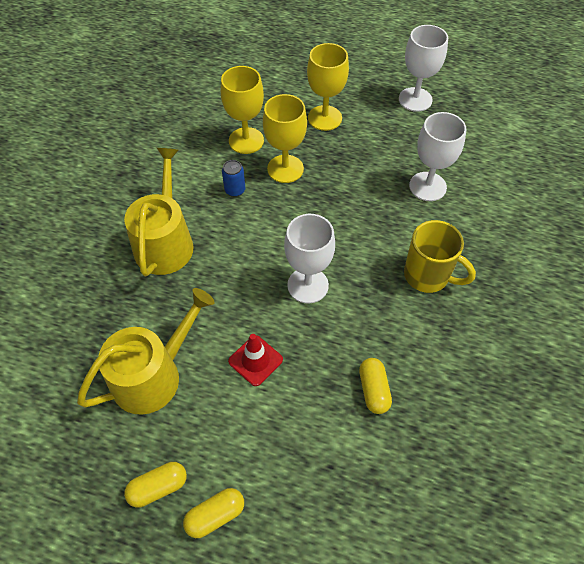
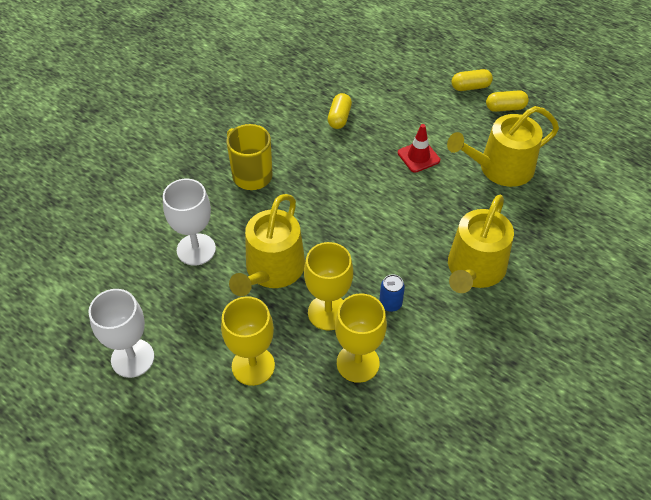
camera: 160 degrees left, 5 degrees down
white goblet [284,214,335,304] -> none
none -> yellow watering can [229,194,305,296]

